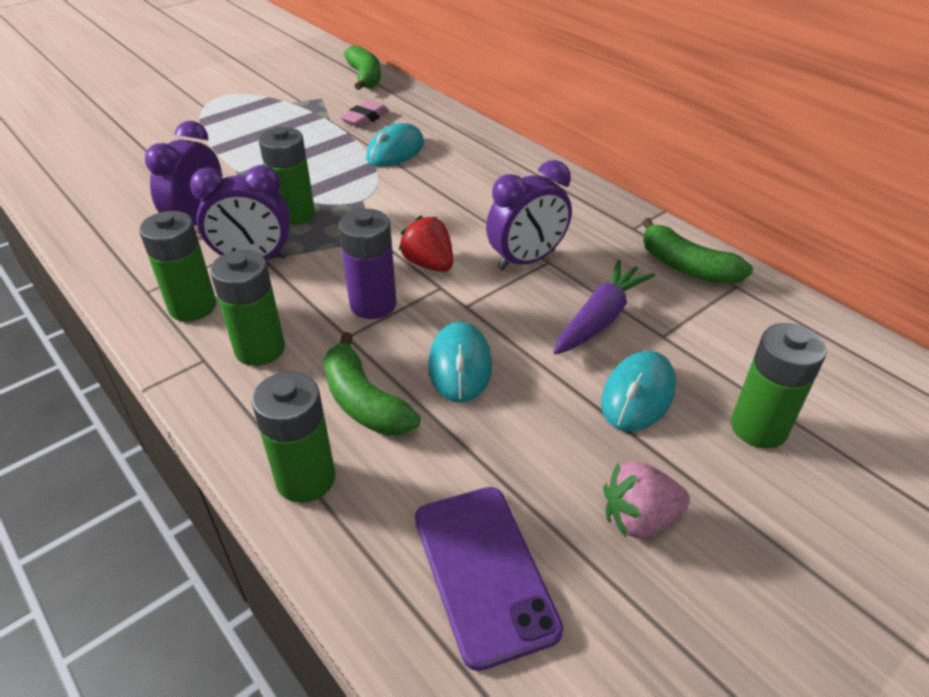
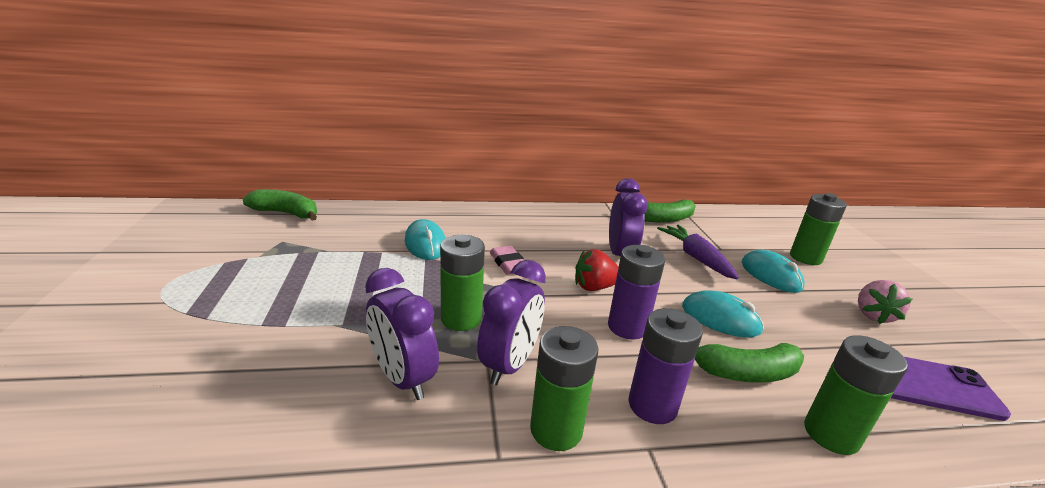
camera: 60 degrees left, 15 degrees down
green battery [210,250,285,366] -> purple battery [629,308,703,424]
pink eraser [340,100,389,128] -> pink eraser moved to [490,246,524,275]

